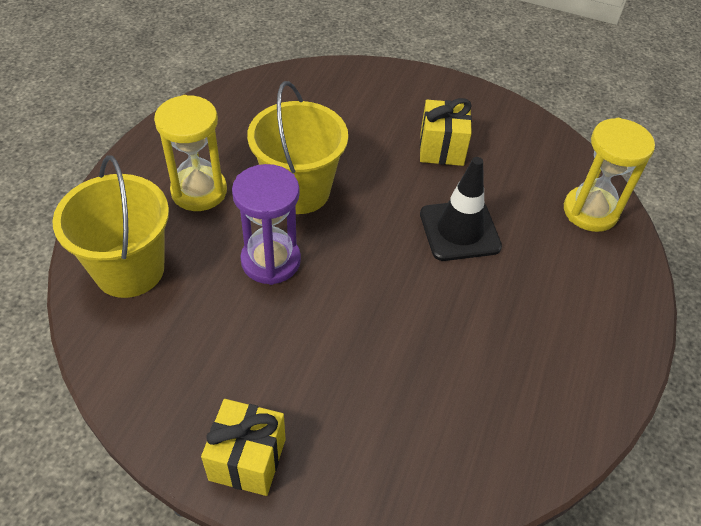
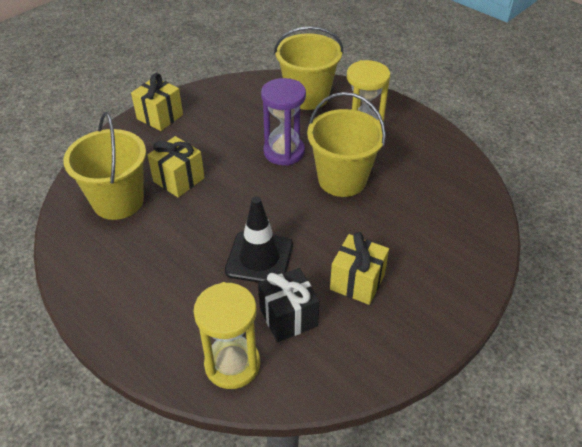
camera: 115 degrees right, 5 degrees down
none -> yellow bucket [63,112,146,220]
none -> yellow gift [148,136,205,197]
none -> black gift [258,268,319,342]

